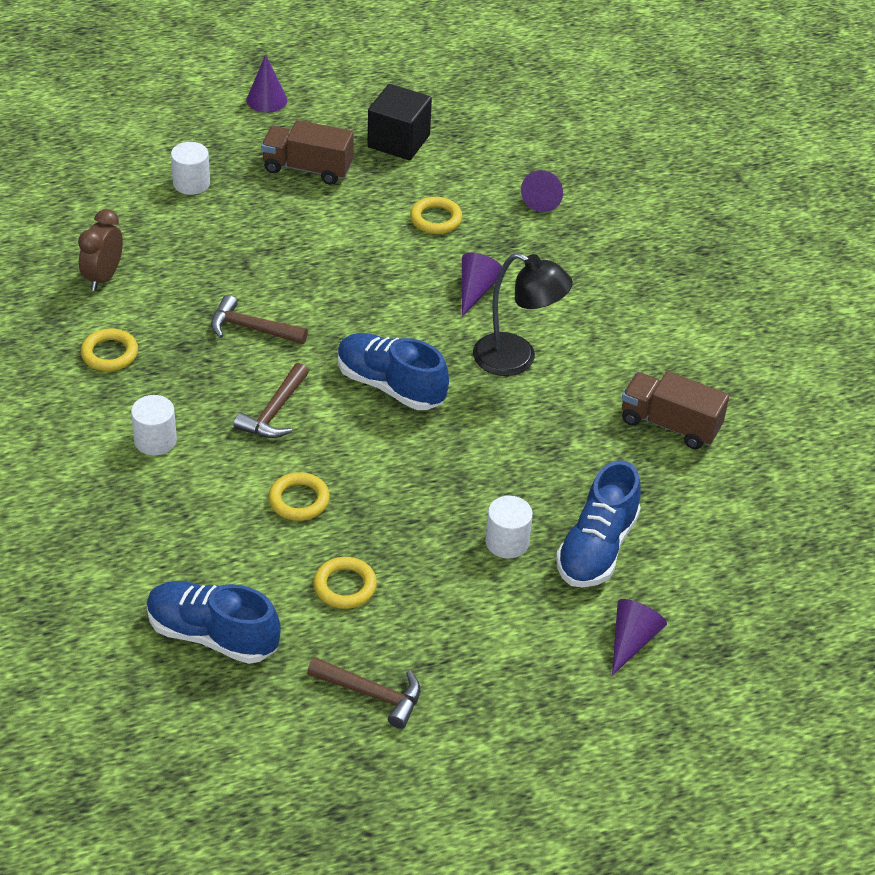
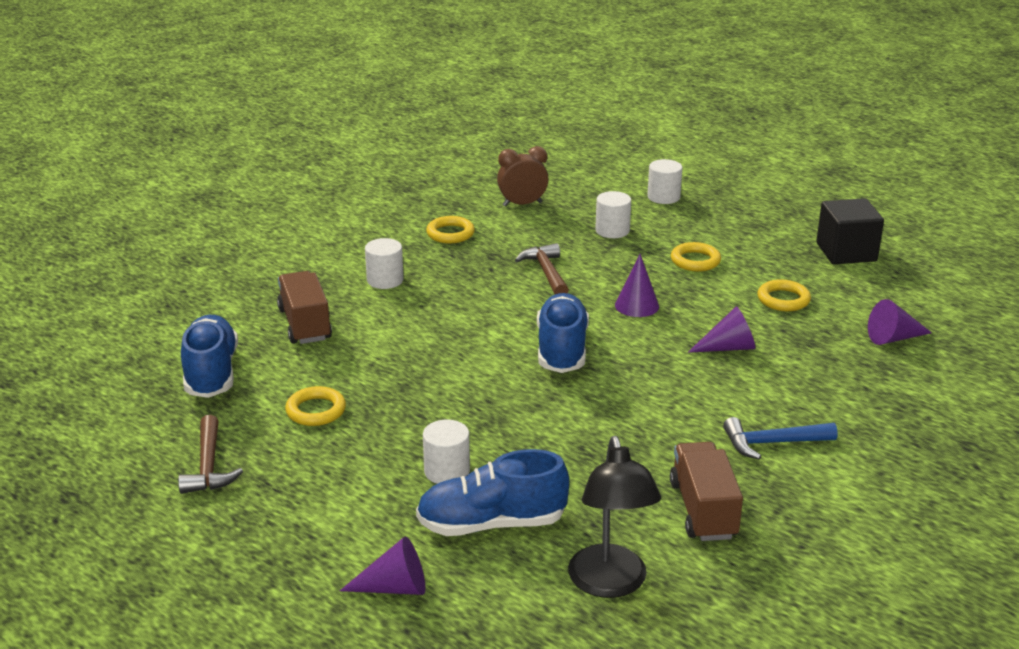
camera: 60 degrees right, 15 degrees down
brown hammer [234,363,309,438] -> none
purple cone [246,54,287,113] -> purple cone moved to [615,254,659,317]
brown truck [261,120,354,185] -> brown truck moved to [277,271,332,344]
yellow ring [269,472,330,521] -> yellow ring moved to [671,242,721,272]
black lamp [473,253,573,376] -> black lamp moved to [568,436,661,598]
none -> white cylinder [595,191,631,238]
none -> blue hammer [723,417,838,459]

